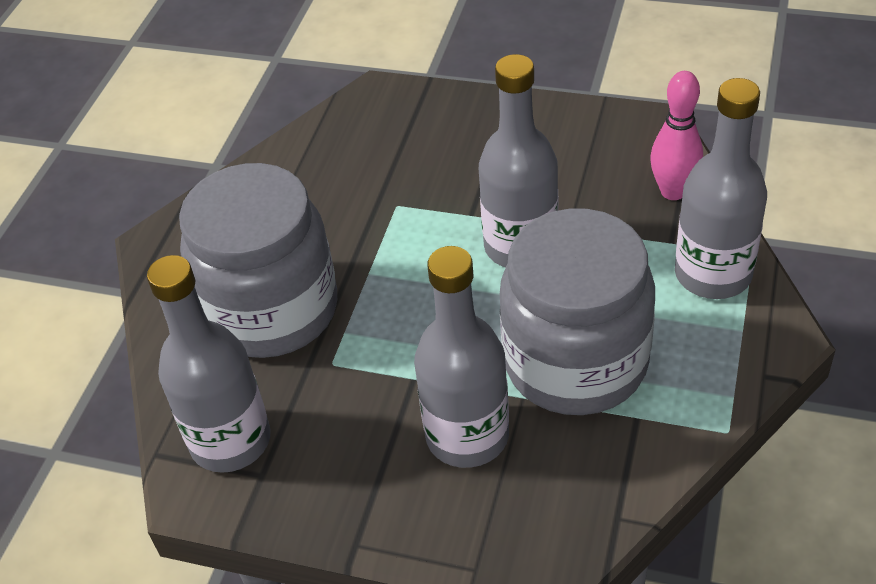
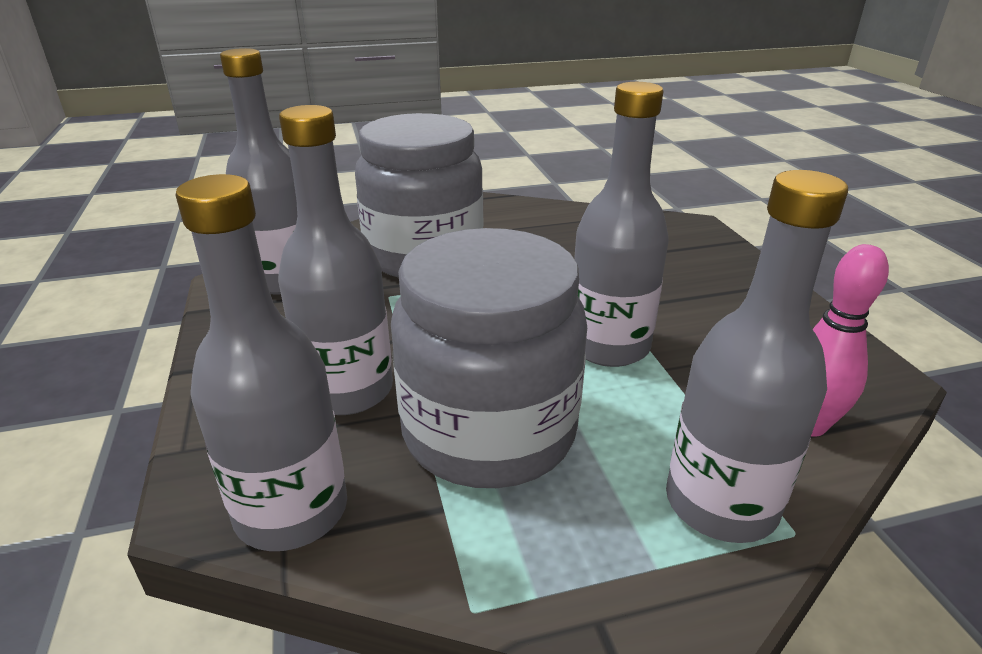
camera: 55 degrees right, 15 degrees down
none -> grey bottle [175,174,347,551]

